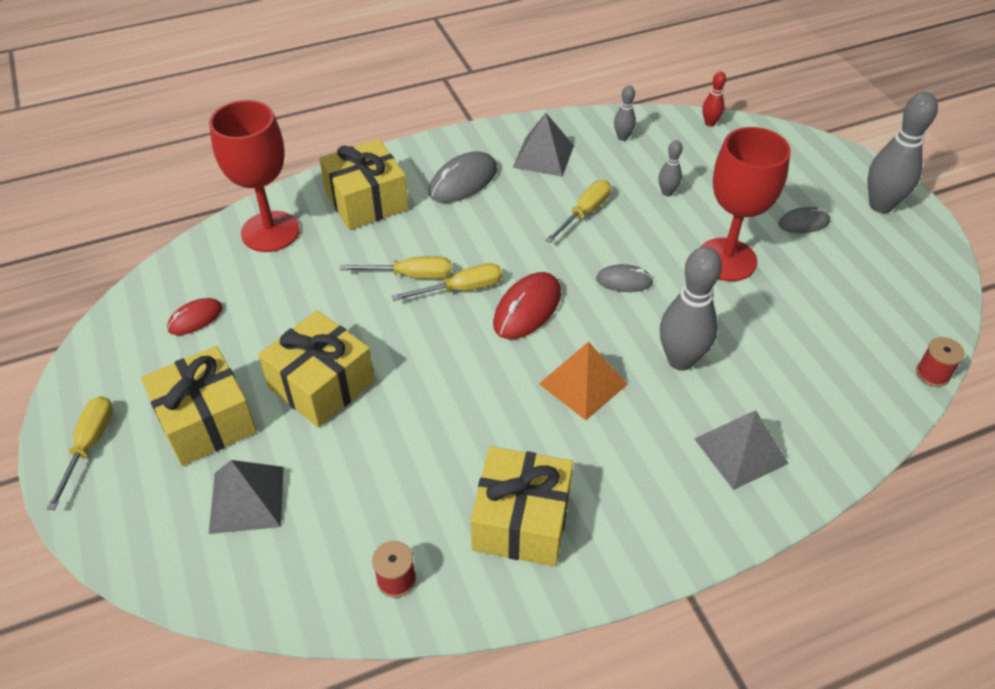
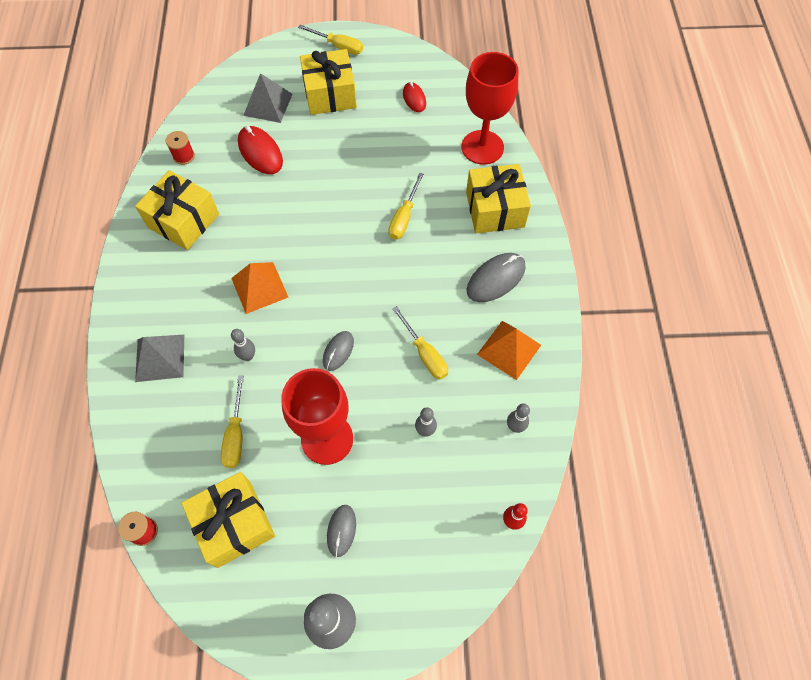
camera: 110 degrees right, 15 degrees up
yellow gift [258,310,375,428] -> yellow gift moved to [181,472,275,568]
yellow screwdriver [392,263,502,301] -> yellow screwdriver moved to [221,375,244,468]
grey mouse [429,151,497,203] -> grey mouse turned 75 degrees clockwise [467,253,526,302]
red mouse [493,272,561,339] -> red mouse moved to [238,126,283,174]
grey pyramid [513,113,574,177] -> orange pyramid [477,321,541,380]
grey bowling pin [660,247,722,371] -> grey bowling pin [231,329,255,361], size x0.49

